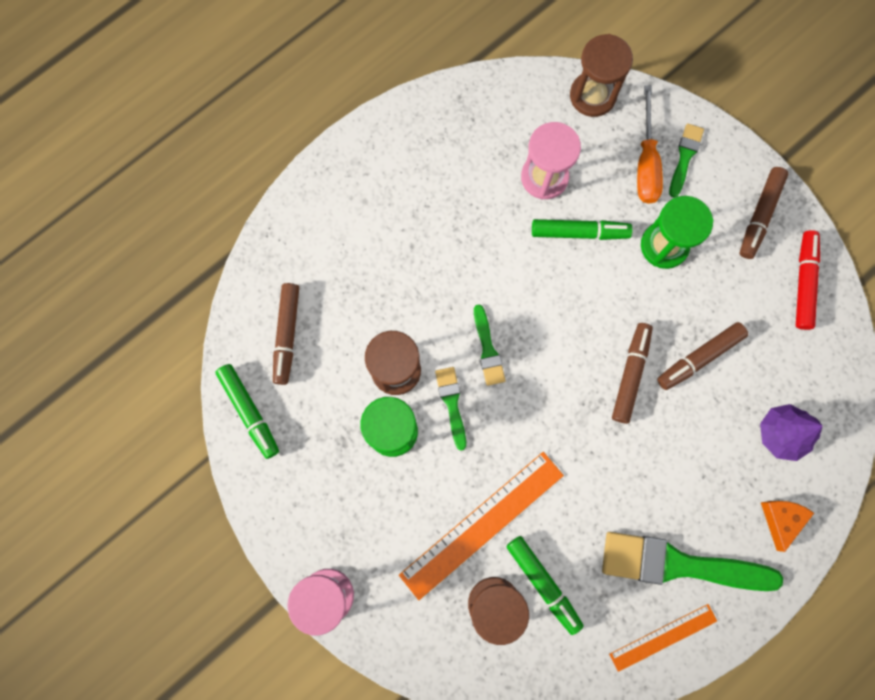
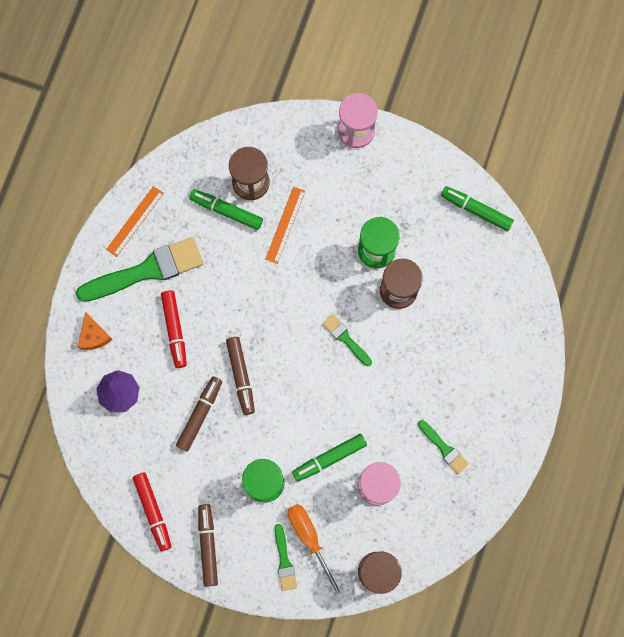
camera: 150 degrees right, 0 degrees up
brown marker [273,283,299,385] -> none
orange ruler [399,452,564,600] -> orange ruler [265,187,306,264], size x0.58
green brush [435,367,466,451] -> green brush moved to [418,420,469,474]
none -> red marker [161,290,187,368]

